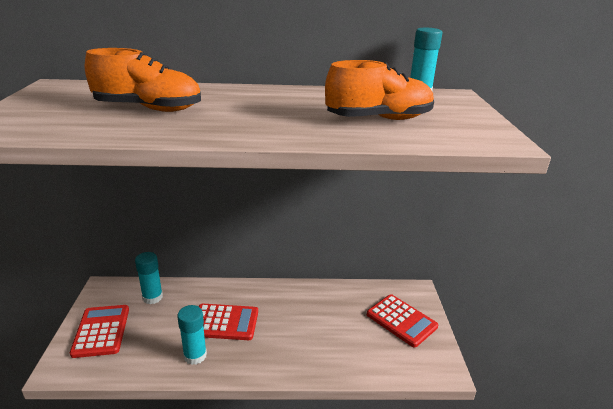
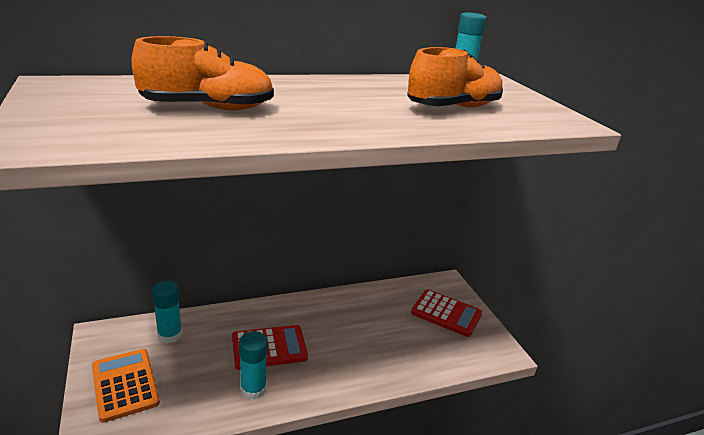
camera: 20 degrees left, 0 degrees up
red calculator [70,305,129,358] -> orange calculator [92,349,160,423]

